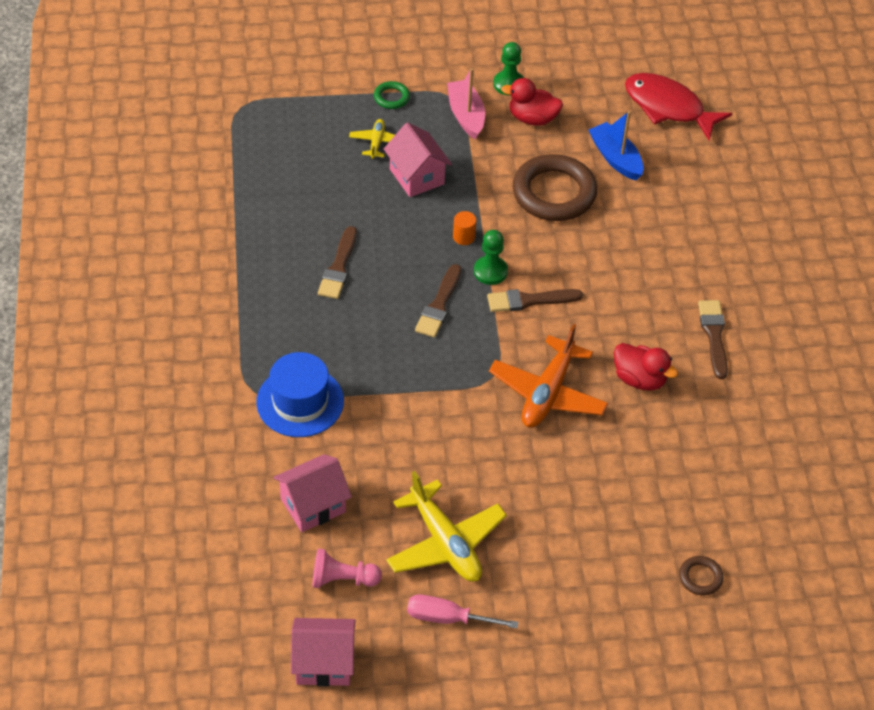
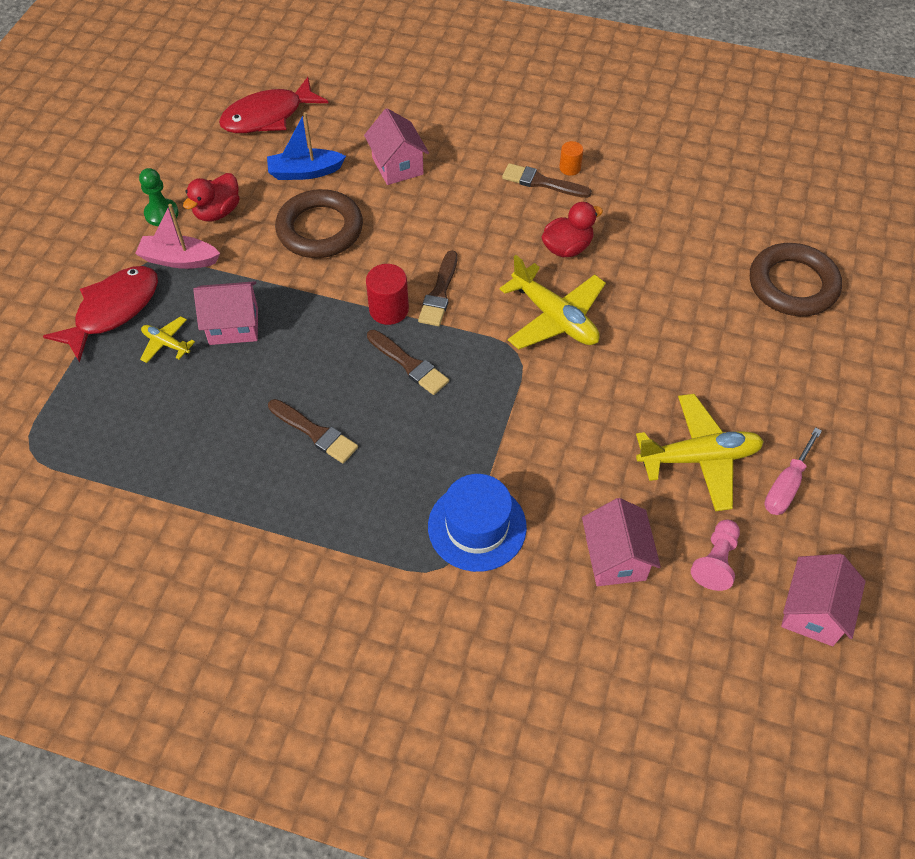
camera: 65 degrees left, 5 degrees up
green ring [374,81,410,109] -> red fish [43,266,158,363]
orange cylinder [453,211,476,245] -> orange cylinder moved to [559,141,583,176]
green pawn [474,230,508,285] -> red cylinder [366,264,409,325]
orange plane [489,324,608,428] -> yellow plane [499,255,606,350]
brown ring [679,556,724,595] -> brown ring [750,243,842,316], size x2.24
none -> pink house [364,108,429,185]

